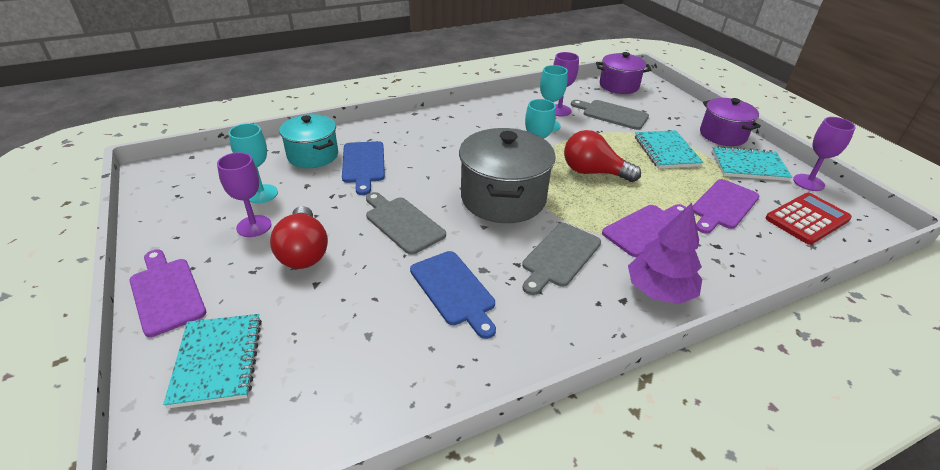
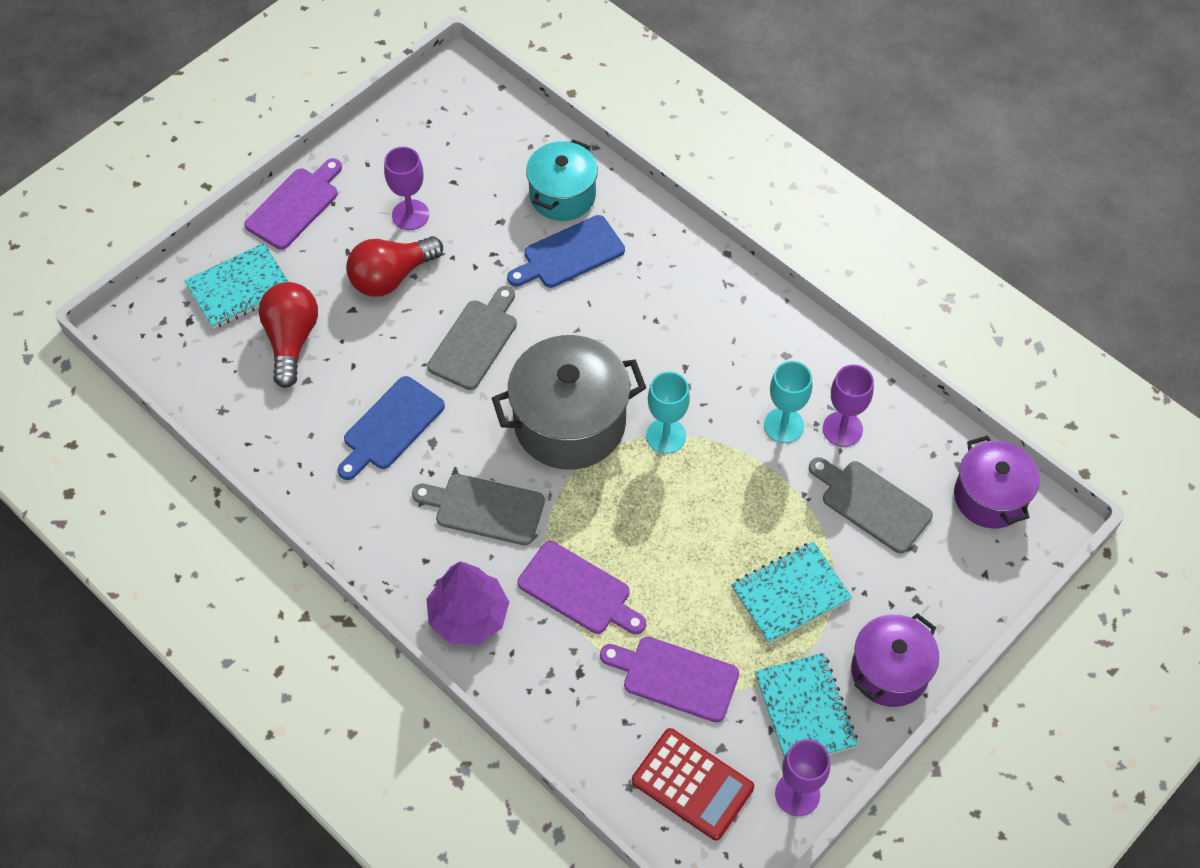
camera: 70 degrees right, 20 degrees up
turquoise goblet [229,123,278,203] -> none
red light bulb [564,130,641,182] -> red light bulb moved to [259,282,318,388]
grey cutting board [571,100,649,130] -> grey cutting board turned 60 degrees counterclockwise [809,457,933,554]

